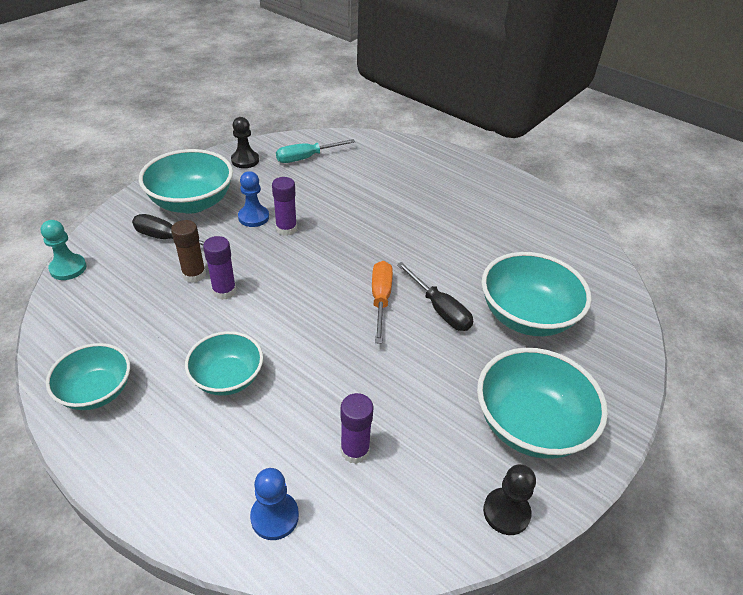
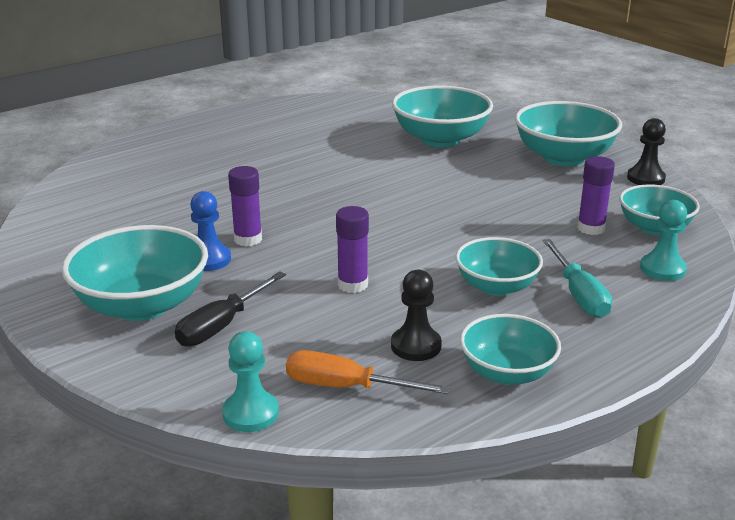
camera: 75 degrees left, 15 degrees down
brown glue stick [171,220,206,283] -> none
black pawn [231,117,259,168] -> black pawn moved to [391,270,442,361]
blue pawn [250,468,299,540] -> turquoise pawn [640,200,687,281]
turquoise screwdriver [276,139,355,163] -> turquoise screwdriver moved to [543,239,612,318]
orange screwdriver [372,261,393,344] -> orange screwdriver moved to [286,350,451,394]
black screwdriver [397,262,473,331] -> none
none -> turquoise bowl [619,185,700,235]

